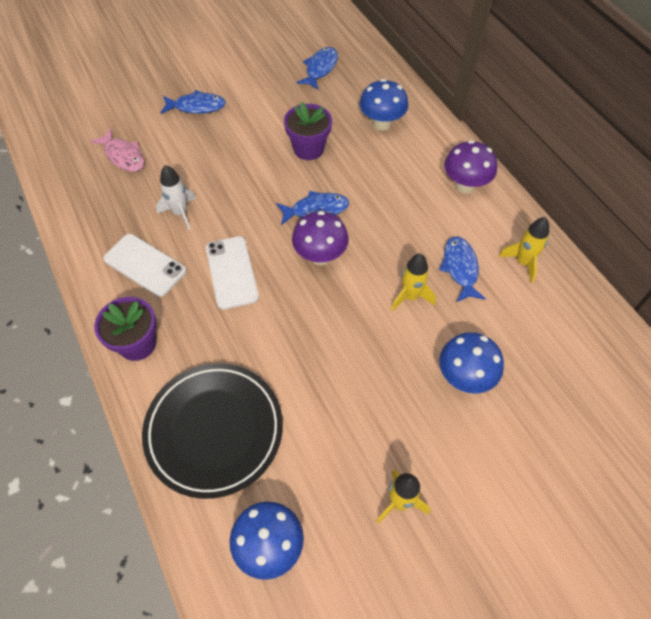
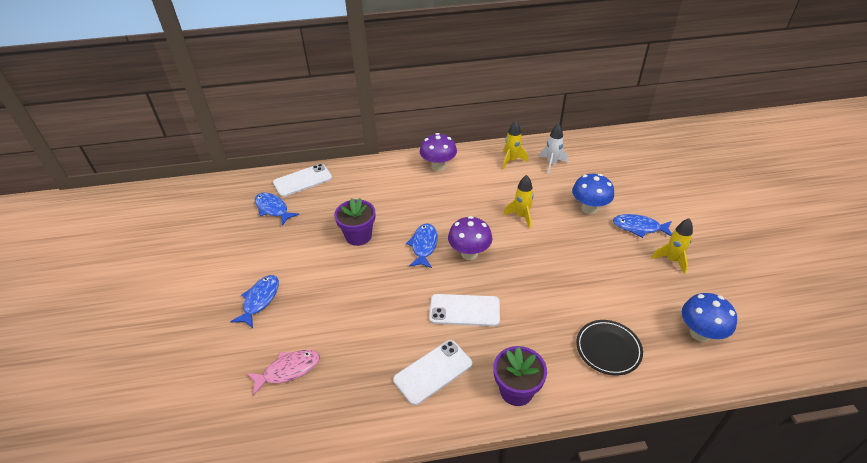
camera: 70 degrees left, 15 degrees down
black plate [142,363,283,499] -> black plate [576,320,643,375], size x0.59
white rocket [156,165,196,230] -> white rocket moved to [539,123,568,174]
blue mushroom [360,79,408,131] -> none
blue fish [439,236,486,302] -> blue fish moved to [613,214,672,238]
none -> white phone [273,164,332,197]

